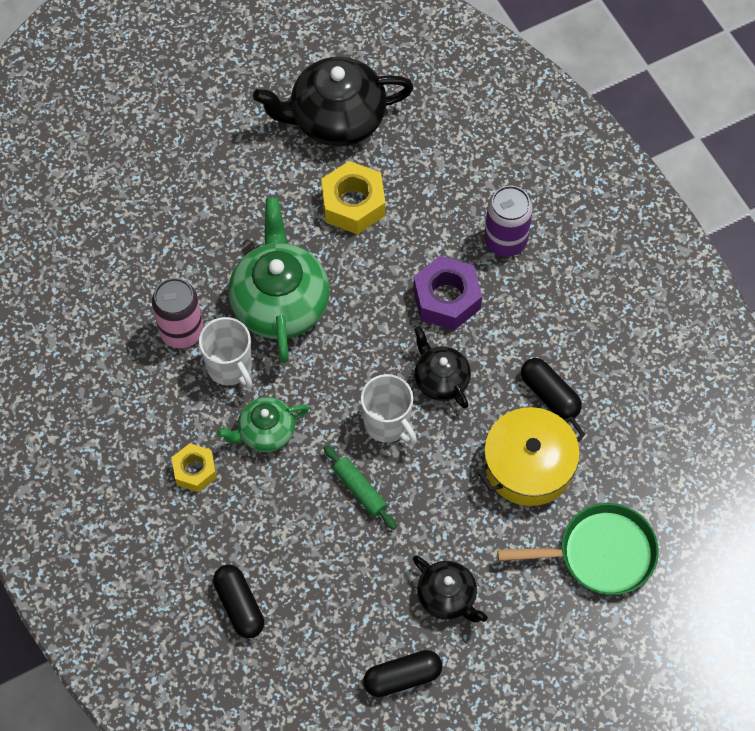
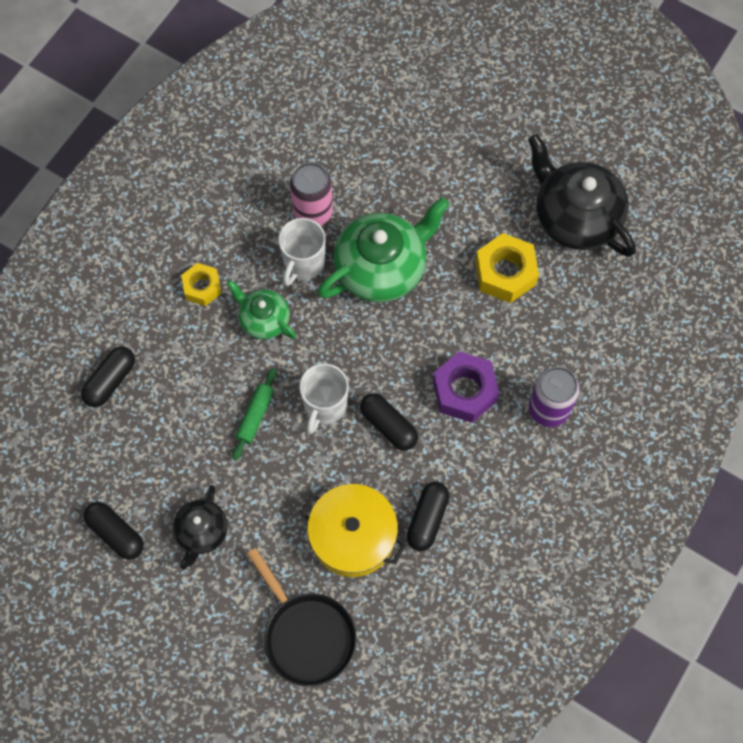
camera: 60 degrees right, 5 degrees up
black teapot [414,326,471,409] -> black capsule [360,393,418,451]
green pan [497,503,659,595] -> black pan [247,548,357,686]

